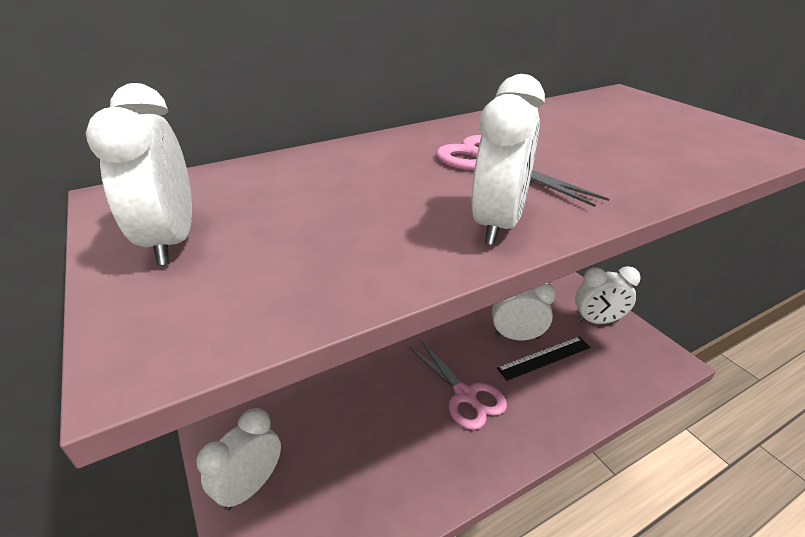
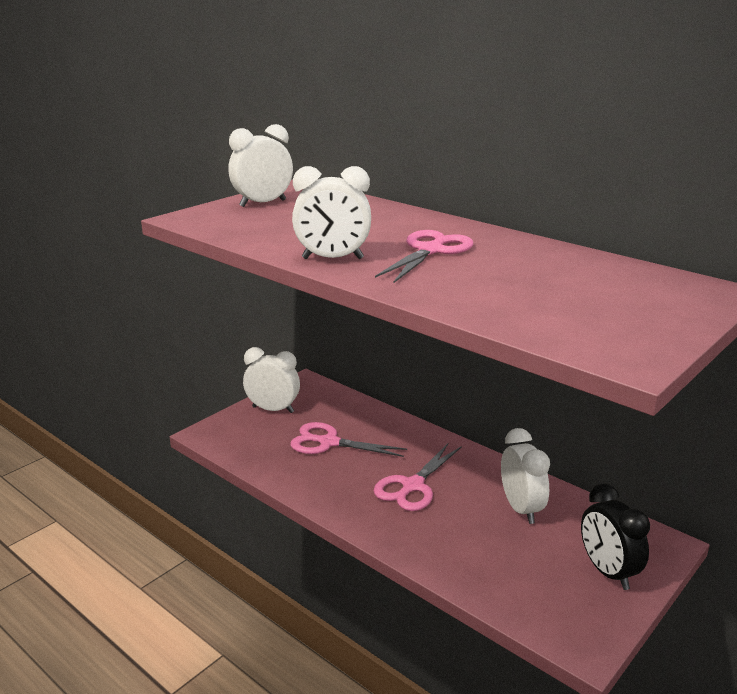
camera: 70 degrees right, 10 degrees down
black ruler [497,337,591,381] -> none
white clock [575,266,641,324] -> black clock [581,483,650,590]
none -> pink scissors [290,422,407,457]

